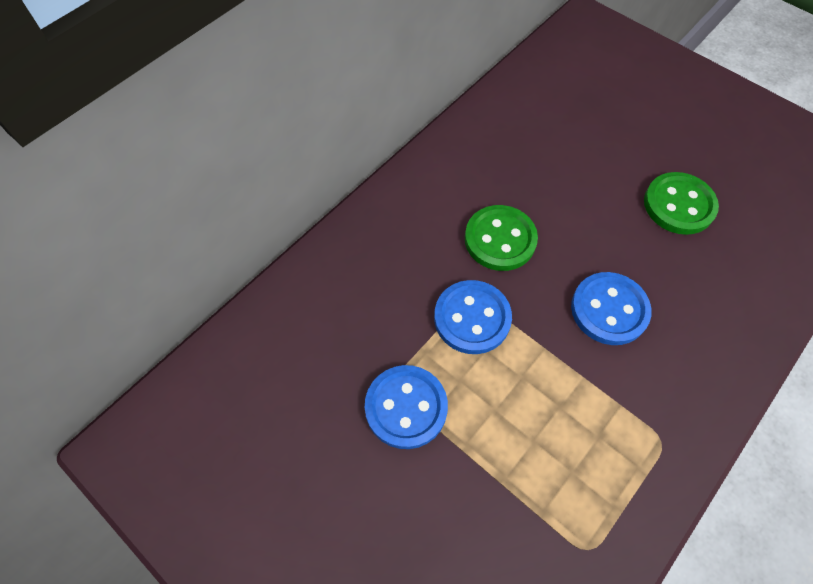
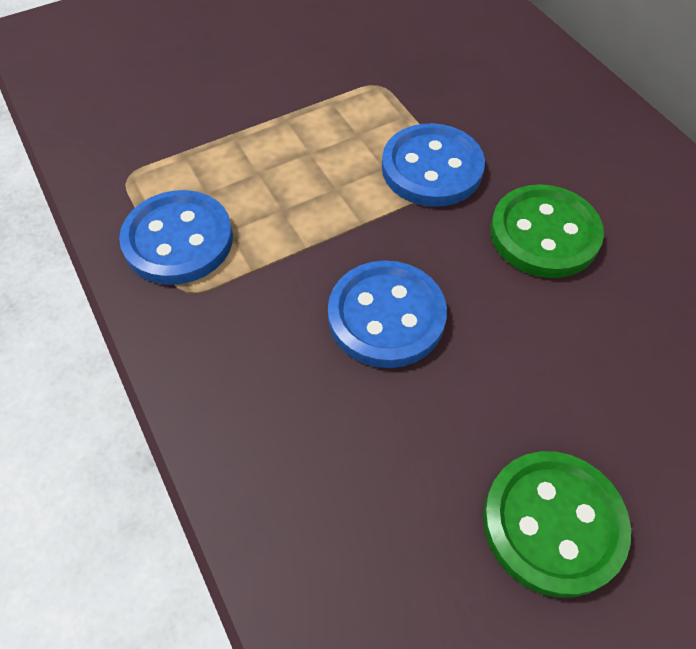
camera: 110 degrees right, 5 degrees down
blue button [365,365,448,449] -> blue button moved to [119,190,233,285]

